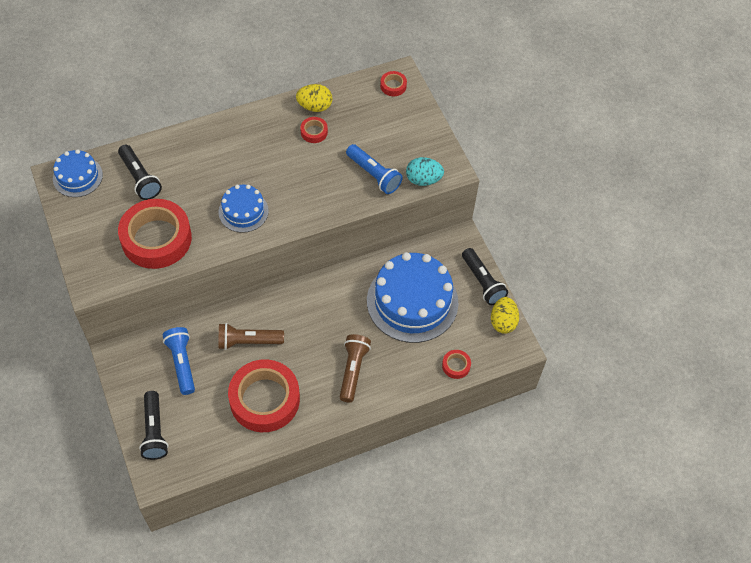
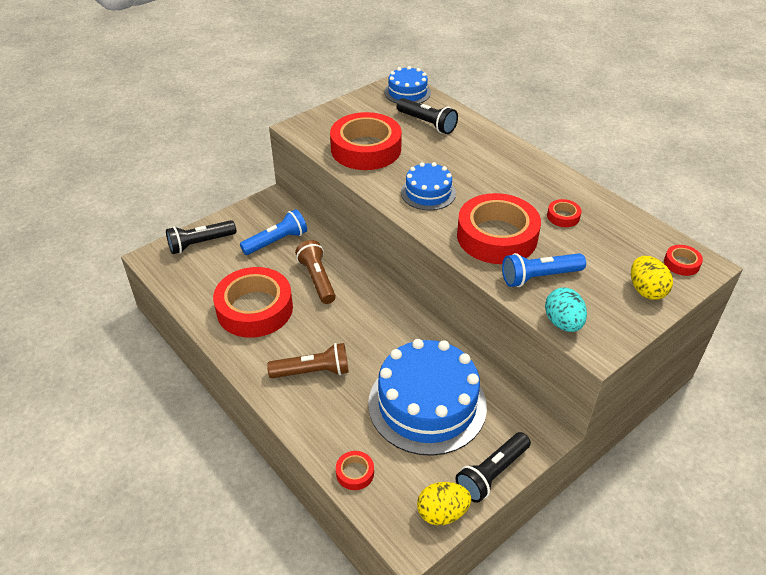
camera: 75 degrees right, 15 degrees down
black flashlight [118,145,162,200] -> black flashlight turned 90 degrees counterclockwise [397,98,458,134]
yellow egg [296,84,332,112] -> yellow egg moved to [631,256,673,300]
blue flashlight [346,144,403,194] -> blue flashlight turned 45 degrees clockwise [502,253,586,287]
none -> red tape [457,193,541,264]

